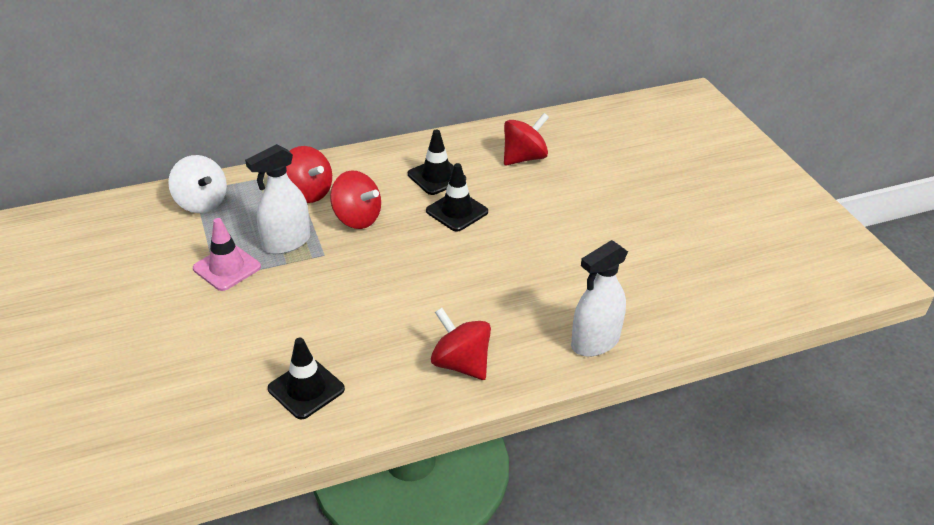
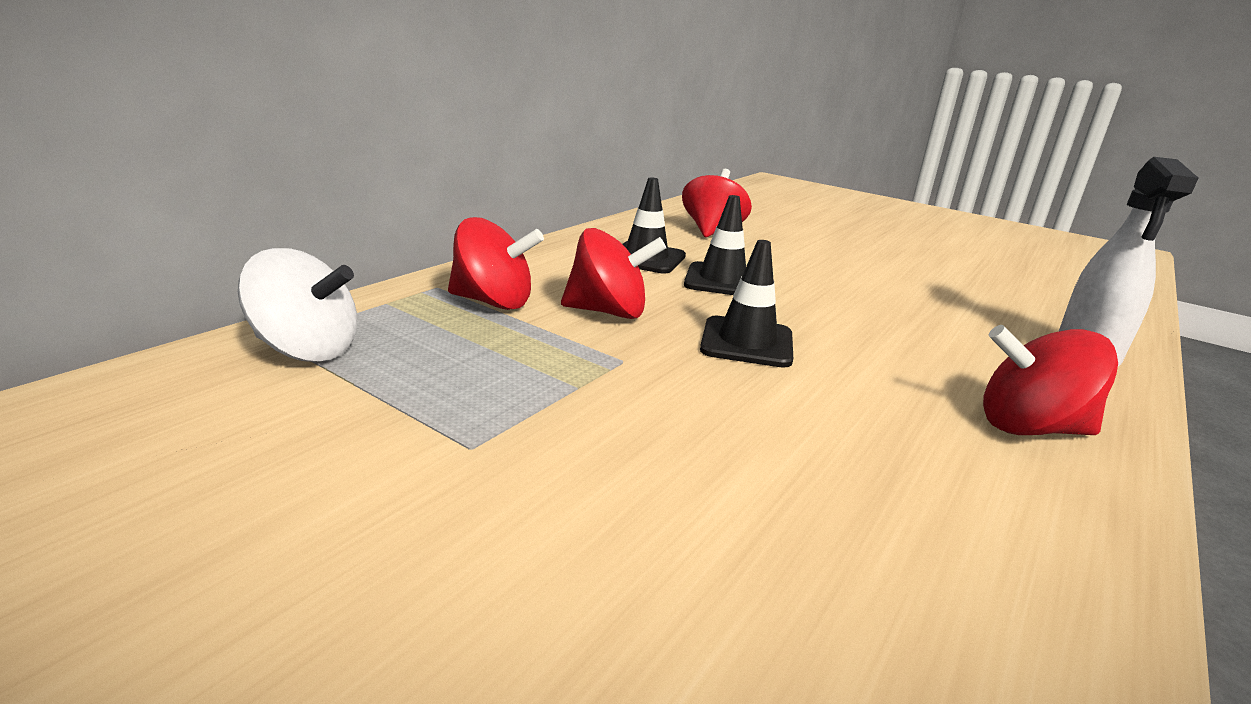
camera: 35 degrees left, 15 degrees down
pink traffic cone [193,218,261,291] -> none
white spray bottle [245,144,310,254] -> none
black traffic cone [268,338,345,419] -> black traffic cone moved to [700,240,793,368]

